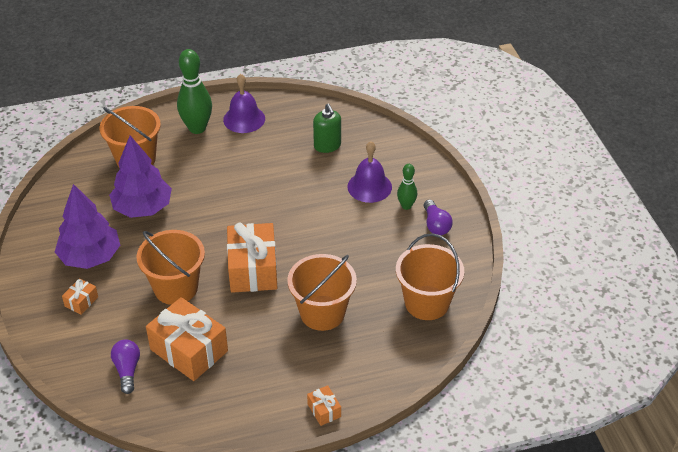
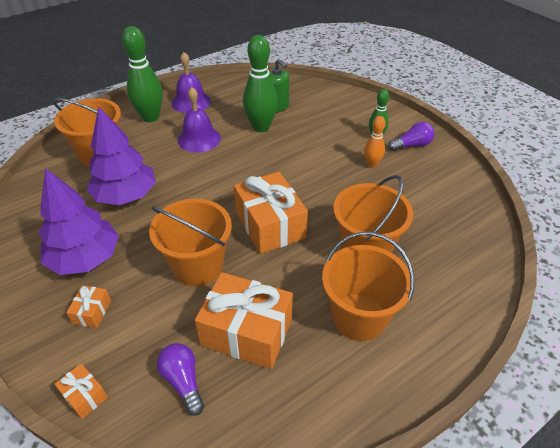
camera: 20 degrees left, 0 degrees up
orange gift [307,385,341,426] -> orange gift moved to [54,364,108,419]
purple bell [347,141,392,203] -> purple bell moved to [178,87,221,153]
orange bucket [396,233,464,320] -> orange bucket moved to [322,232,414,341]
purple light bulb [424,200,453,235] -> purple light bulb turned 75 degrees counterclockwise [388,122,434,151]
none -> green bowling pin [243,35,278,132]
none -> orange bowling pin [364,116,386,168]

